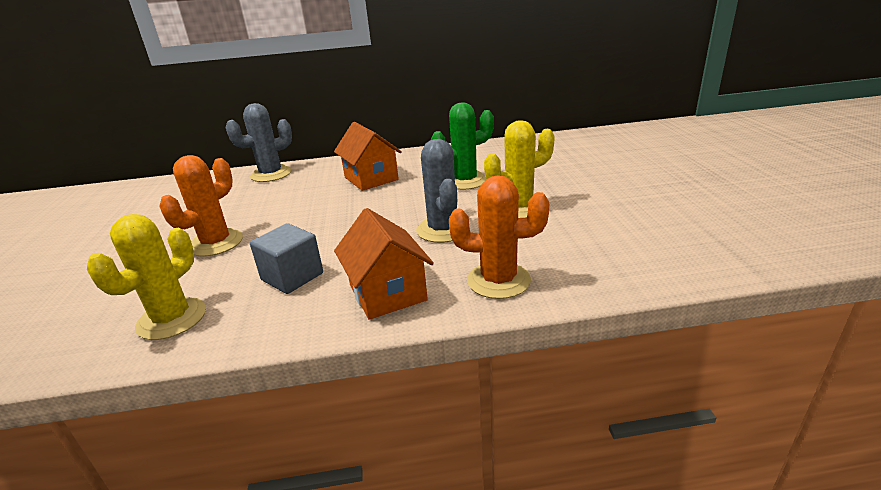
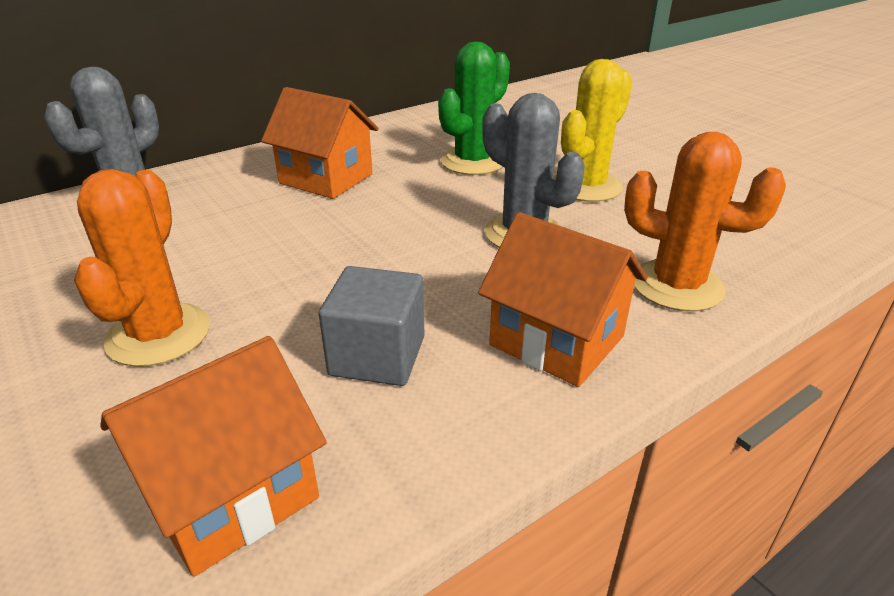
camera: 30 degrees left, 5 degrees up
yellow cactus [87,214,206,340] -> orange house [100,336,327,577]
orange cactus [449,175,549,299] -> orange cactus turned 45 degrees clockwise [624,132,786,312]

